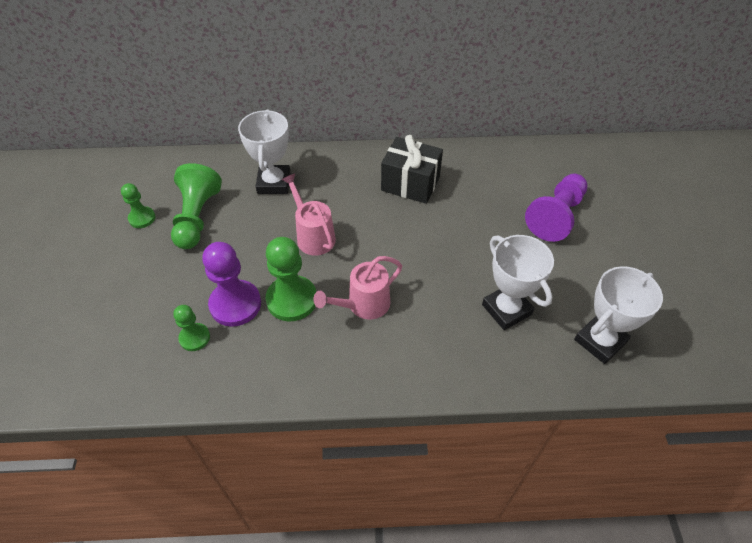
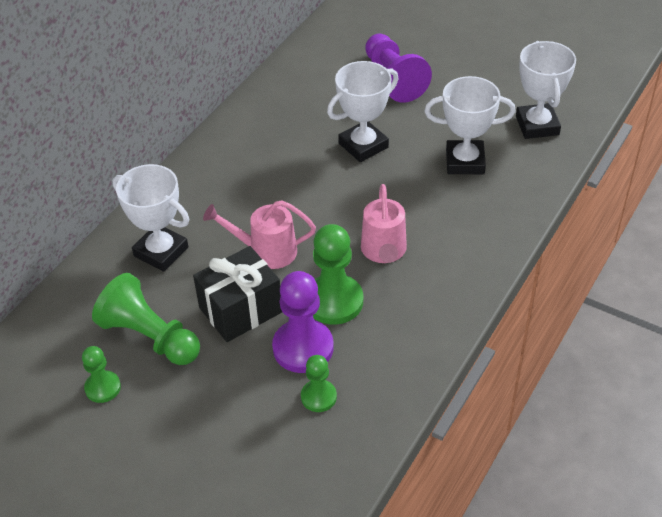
camera: 55 degrees left, 5 degrees down
black gift [381,135,443,204] -> black gift moved to [193,246,282,342]
none -> white trophy [327,61,398,162]

